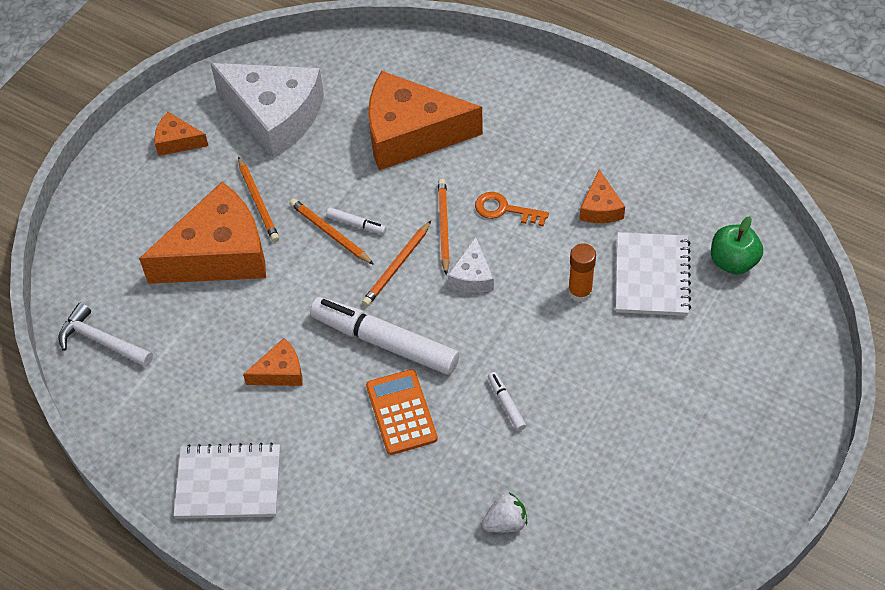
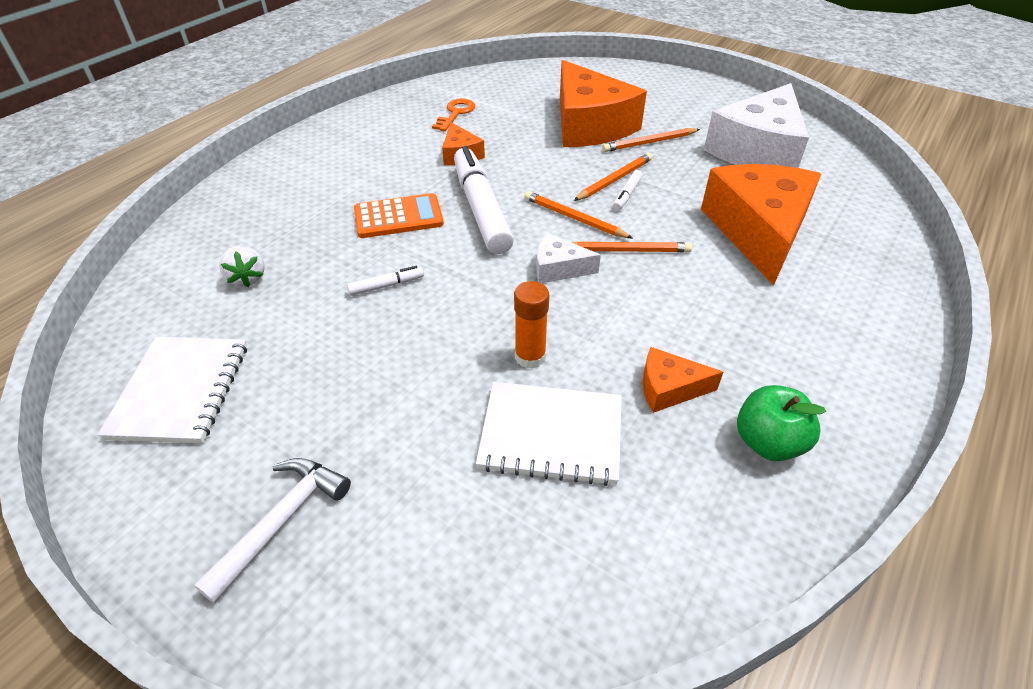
camera: 90 degrees right, 10 degrees down
white hammer [58,303,153,367] -> white hammer moved to [194,458,351,603]
orange cheese [154,112,208,156] -> none
white notebook [173,443,280,519] -> white notebook moved to [98,337,247,443]
white marker [310,297,459,375] -> white marker turned 45 degrees counterclockwise [454,146,514,254]
orange key [475,192,549,226] -> orange key moved to [432,98,475,131]
green apple [711,216,763,275] -> green apple moved to [737,385,826,461]

